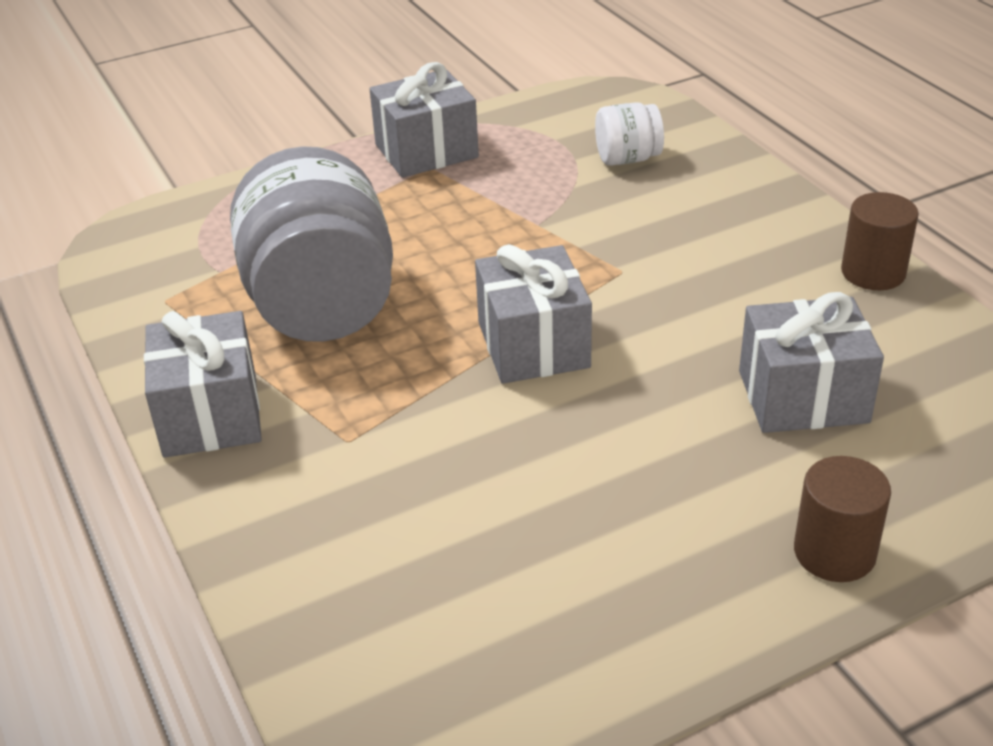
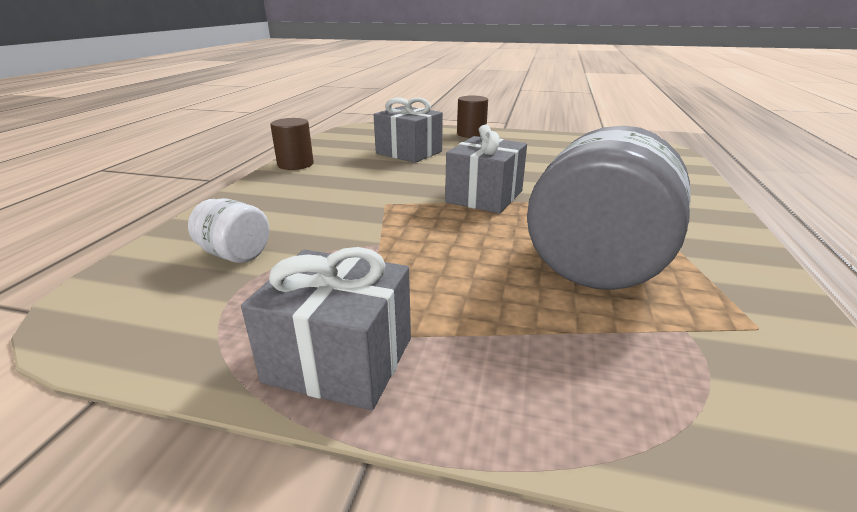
camera: 140 degrees left, 10 degrees down
grey gift [144,311,262,458] -> none

